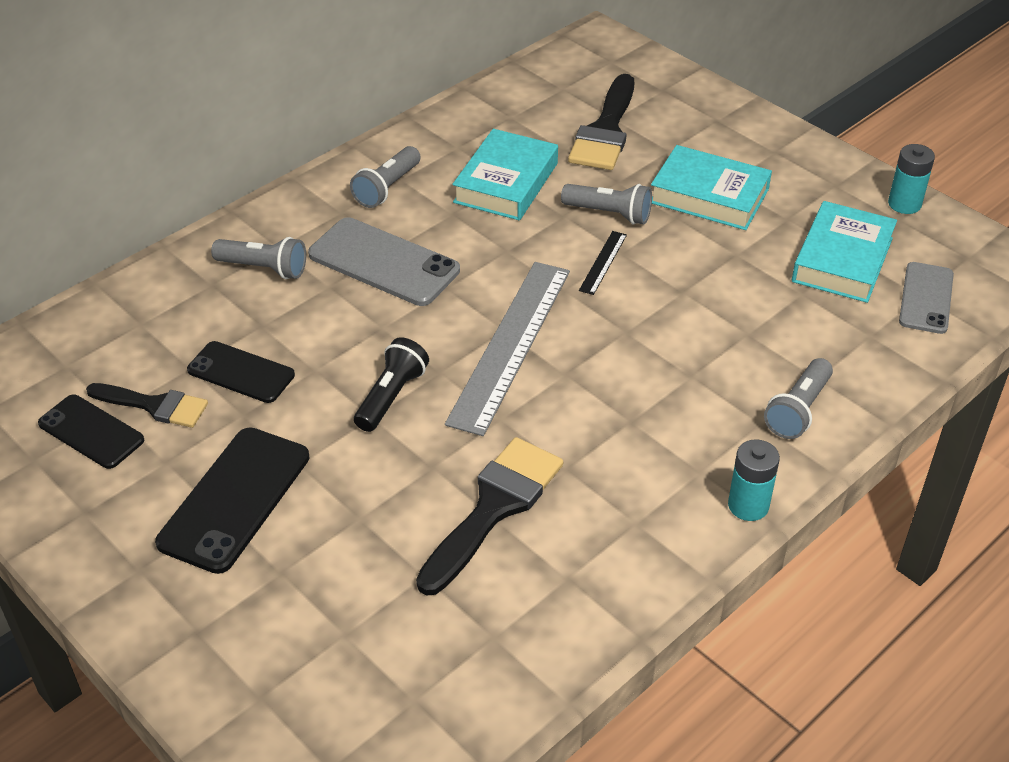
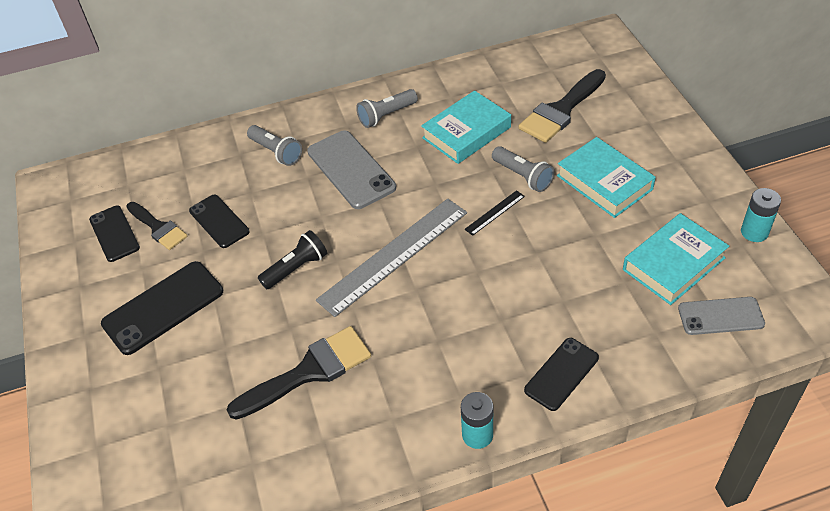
camera: 30 degrees right, 5 degrees up
grey flashlight [764,358,833,439] -> black phone [524,338,599,411]
grey phone [899,262,954,334] -> grey phone turned 45 degrees clockwise [678,297,765,335]

